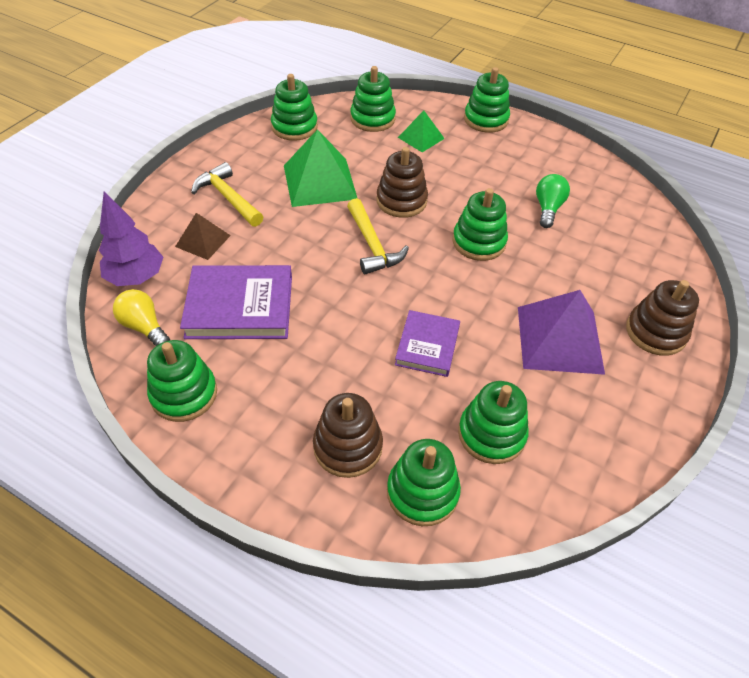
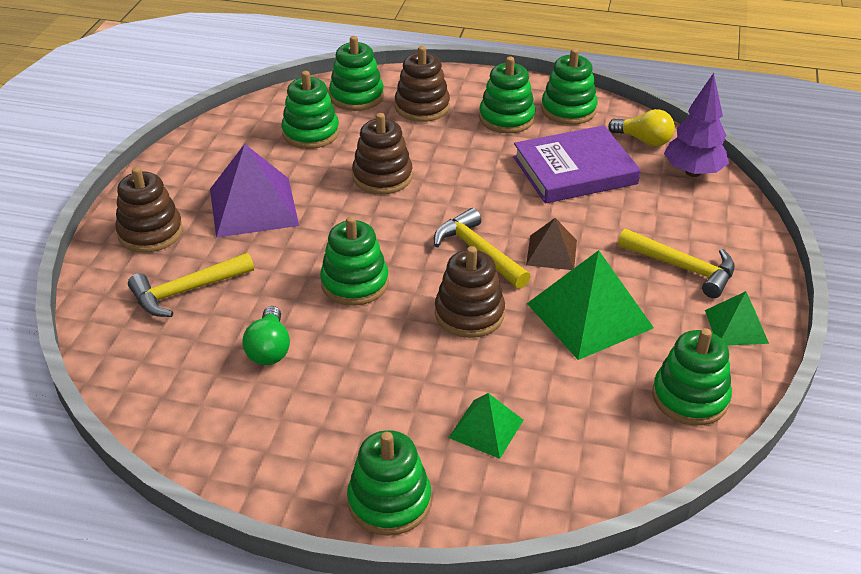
camera: 165 degrees right, 10 degrees down
brown pyramid [175,213,231,260] -> brown pyramid moved to [526,218,577,270]
green stacking toy [350,66,396,132] -> green stacking toy moved to [479,57,536,133]
purple book [395,310,460,377] -> brown stacking toy [352,113,413,194]
none -> yellow hammer [128,253,254,317]
none -> green pyramid [705,291,769,346]

